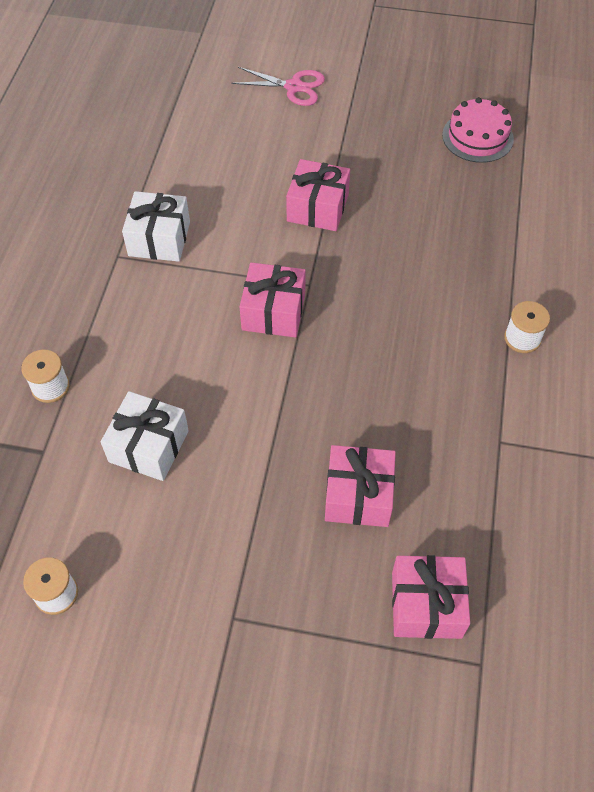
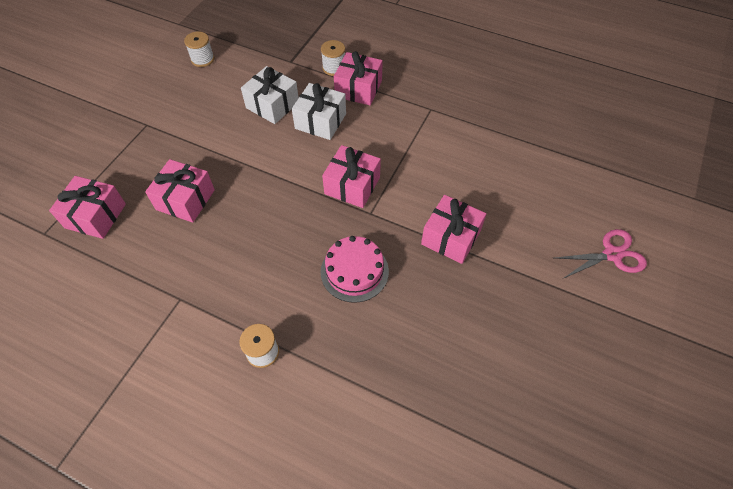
camera: 105 degrees right, 0 degrees up
white gift [122,191,190,262] -> white gift moved to [292,83,346,140]
pink scissors [231,67,325,106] -> pink scissors turned 135 degrees counterclockwise [555,229,647,278]
pink cake [442,97,514,163] -> pink cake moved to [321,236,389,303]
none -> pink gift [334,51,383,105]

